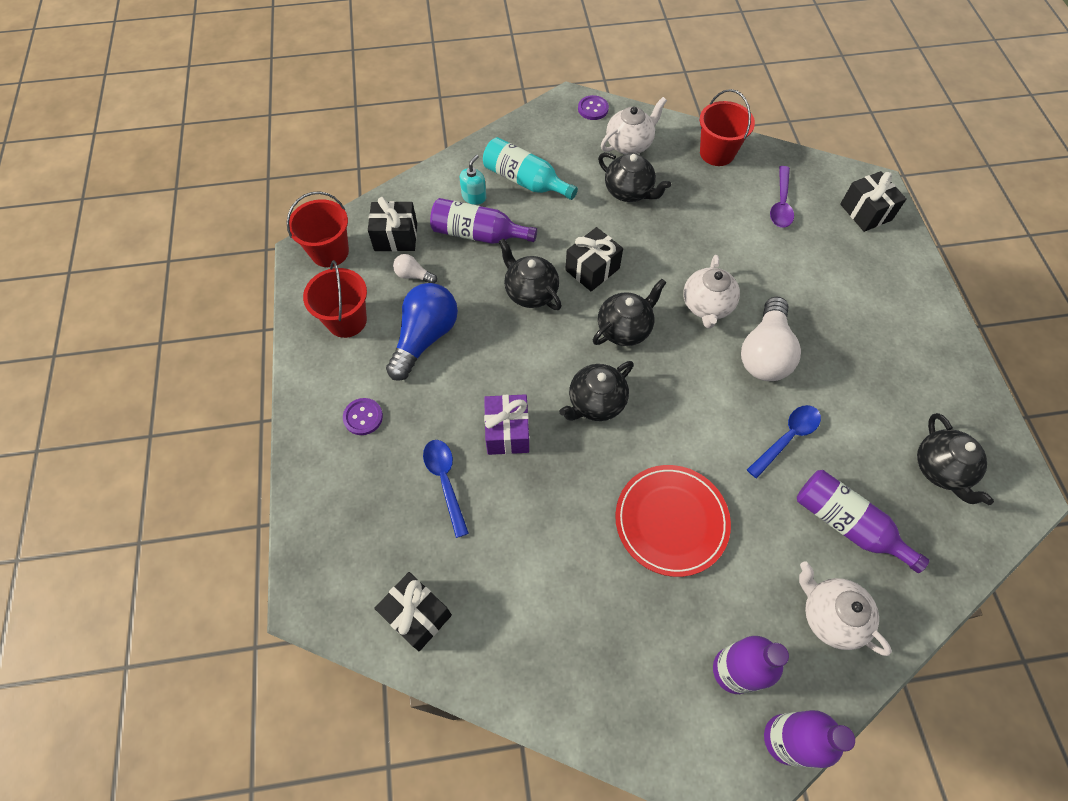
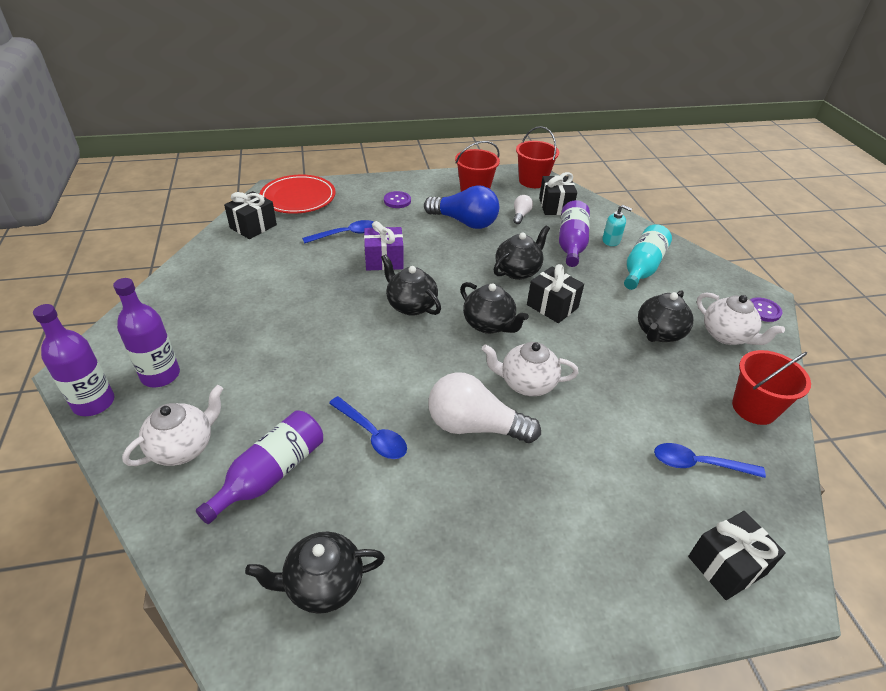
camera: 85 degrees right, 20 degrees down
red plate [615,465,731,577] -> red plate moved to [260,175,336,214]
purple spoon [770,166,794,228] -> blue spoon [654,443,766,478]

